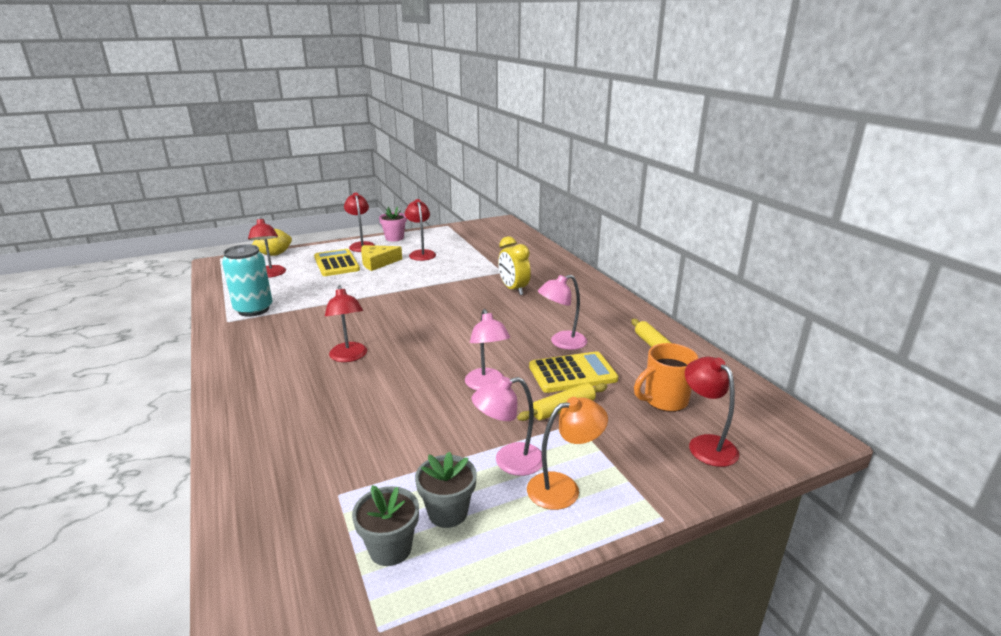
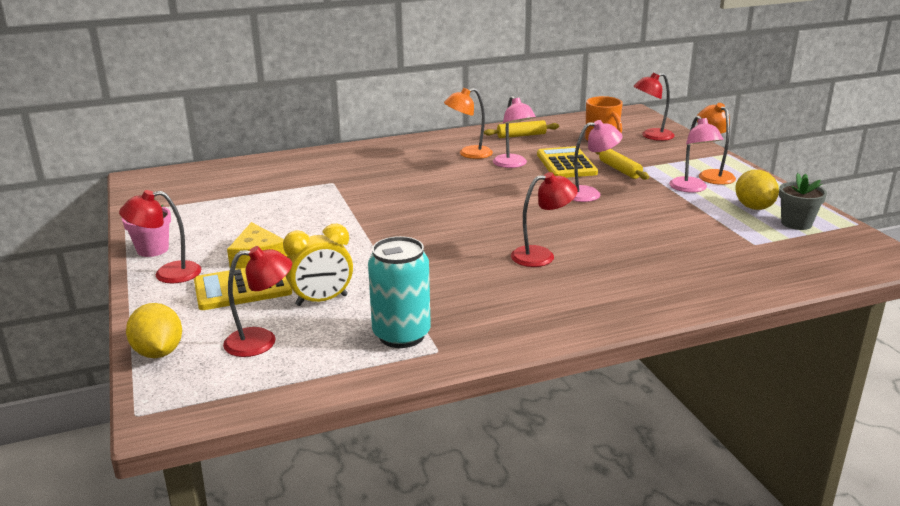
camera: 85 degrees left, 0 degrees up
red lamp [405,199,436,261] -> none
grey flower pot [415,452,477,528] -> yellow lemon [735,170,779,210]
yellow clock [498,236,531,295] -> yellow clock moved to [283,224,353,306]
none -> orange lamp [444,88,493,159]

